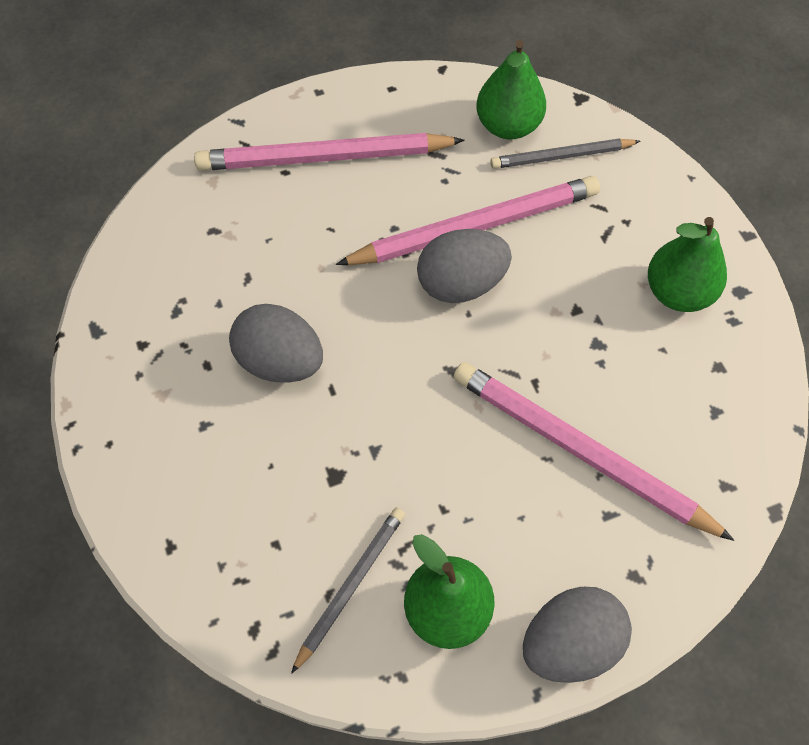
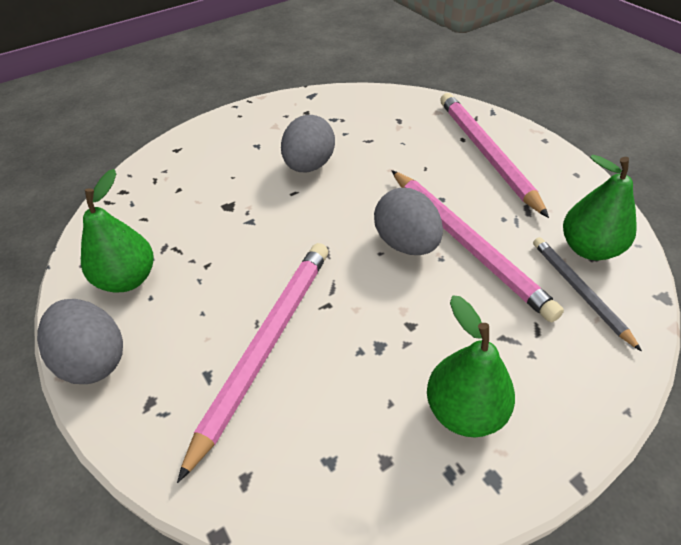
camera: 80 degrees right, 15 degrees down
grey pencil [291,508,405,674] -> none

